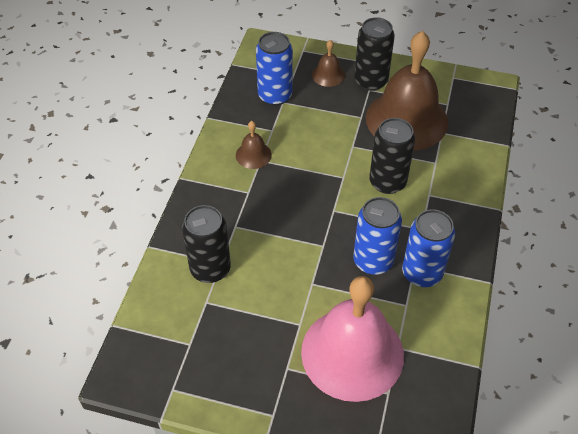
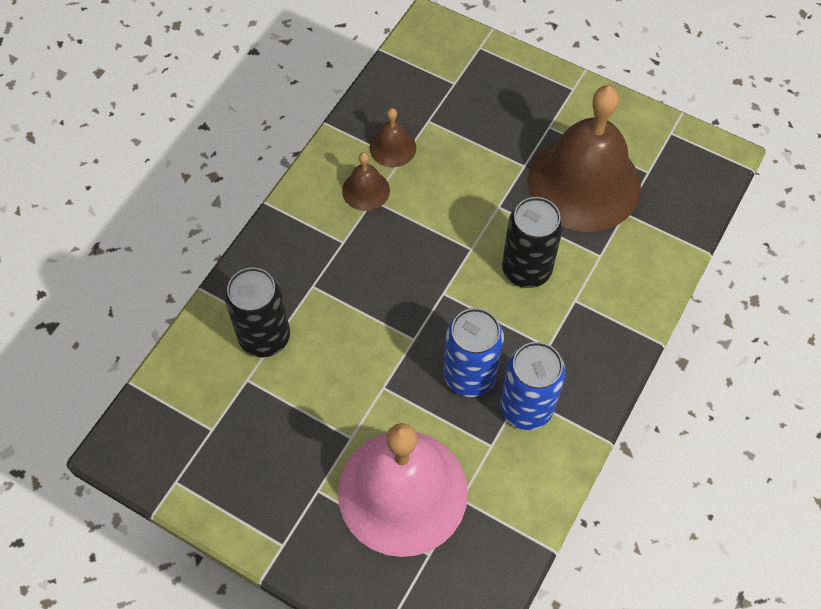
camera: 15 degrees right, 10 degrees up
blue can [256,32,293,106] -> none
brown bell [312,40,345,87] -> brown bell moved to [370,108,416,167]
black can [354,17,395,91] -> none

